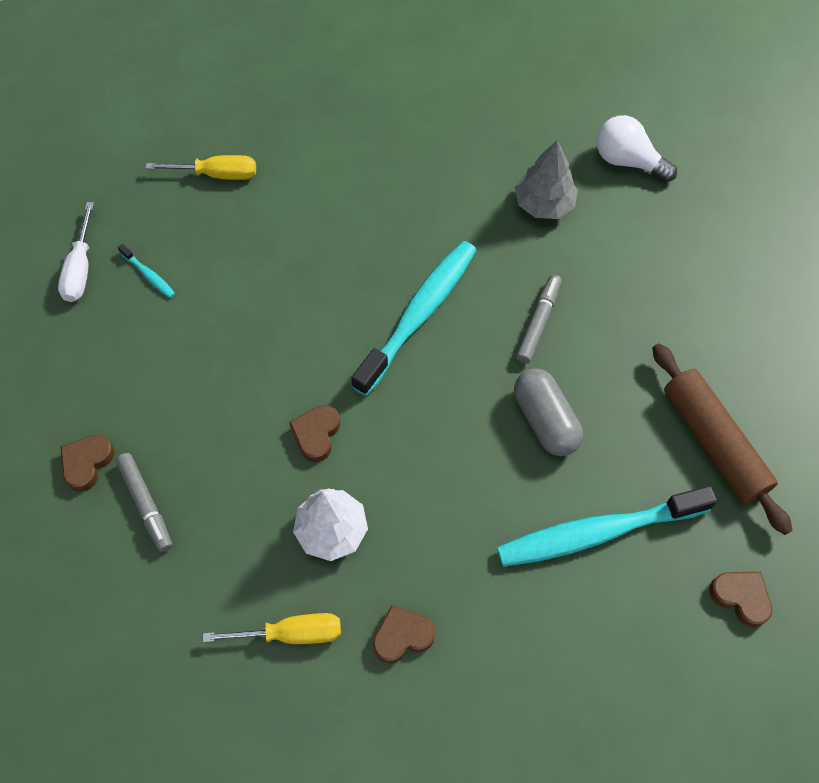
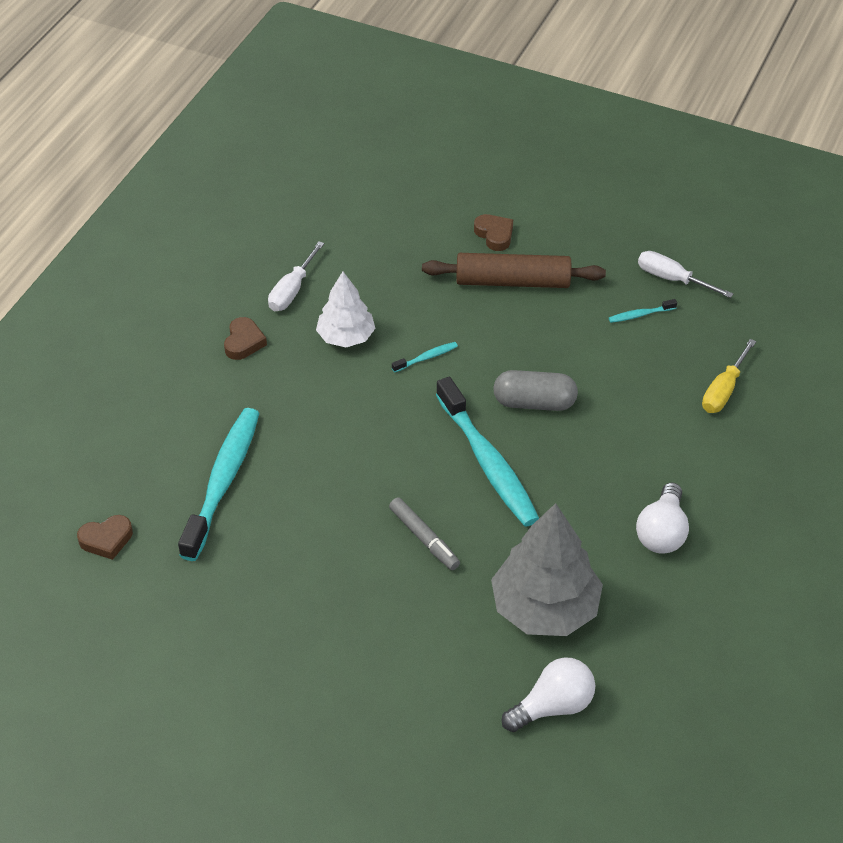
camera: 120 degrees right, 15 degrees down
grey marker [116,453,172,552] -> none
yellow screwdriver [203,613,341,644] -> white screwdriver [268,241,324,311]
brown heart [289,405,340,462] -> turquoise toothbrush [392,342,458,372]
grey capsule [514,368,583,456] -> grey capsule moved to [493,370,578,411]
grey tree [515,140,578,219] -> grey tree [491,503,603,636], size x1.63
brown rolling pin [652,343,792,535] -> brown rolling pin moved to [422,253,606,288]
none -> white light bulb [636,483,689,554]

